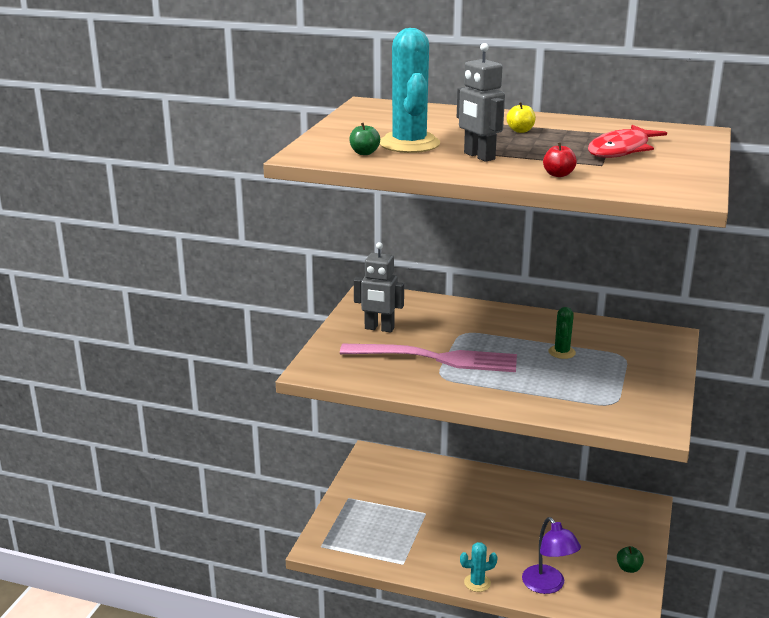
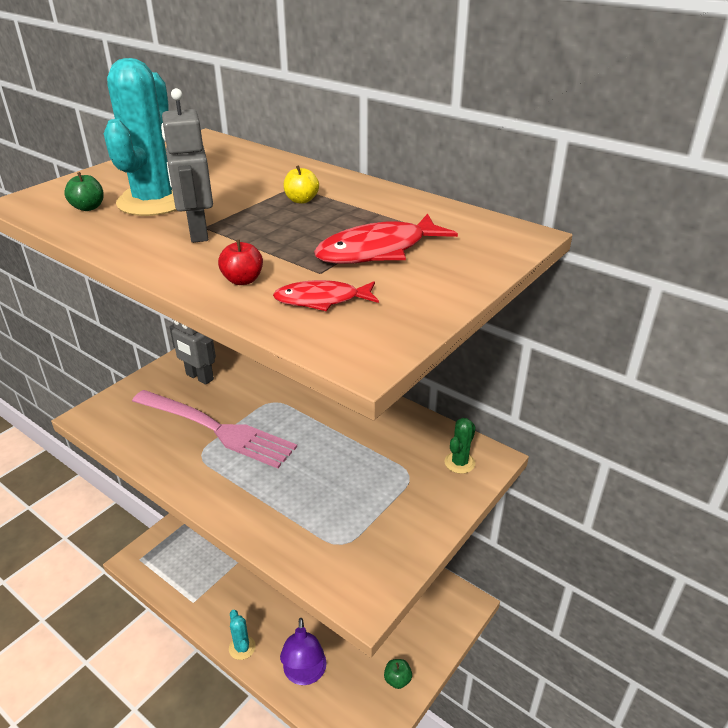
camera: 20 degrees right, 10 degrees up
turquoise cactus [460,542,498,592] -> turquoise cactus turned 60 degrees clockwise [229,610,256,660]
green cactus [548,307,576,359] -> green cactus moved to [444,418,476,474]
none -> red fish [273,280,379,311]

